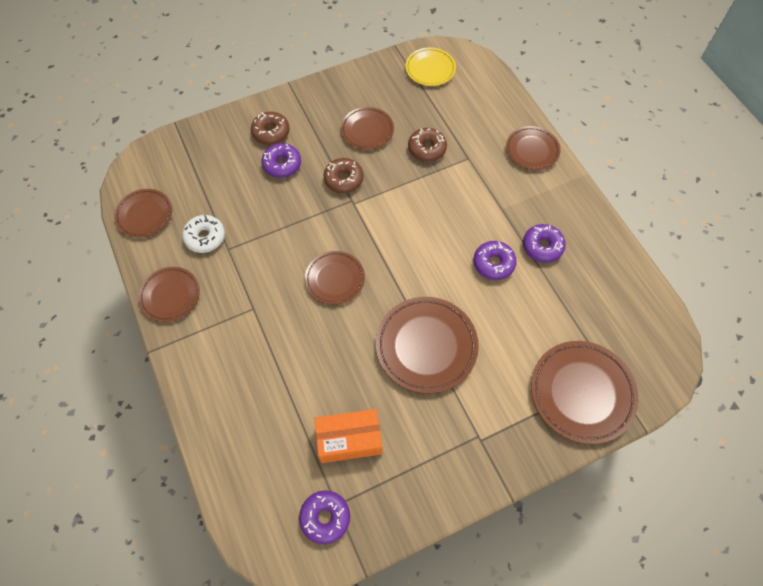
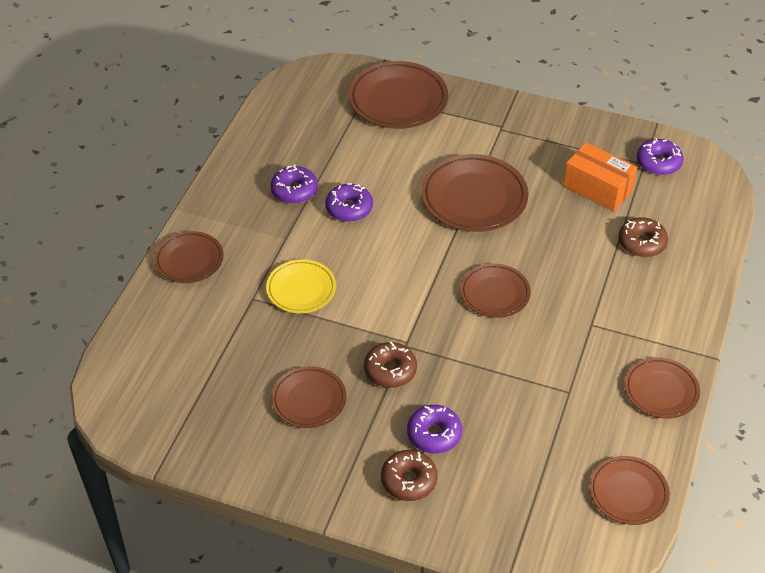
camera: 135 degrees left, 15 degrees down
white donut [182,215,225,253] -> none
yellow plate [406,47,456,86] -> yellow plate moved to [266,259,336,313]
brown donut [408,128,447,162] -> brown donut moved to [619,217,668,257]

